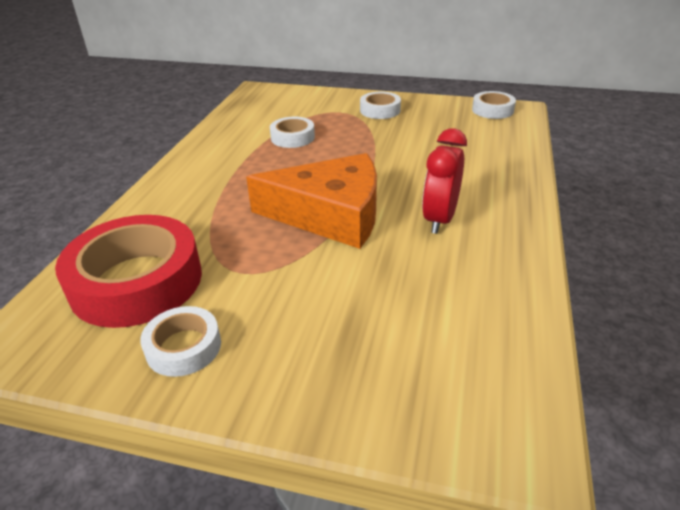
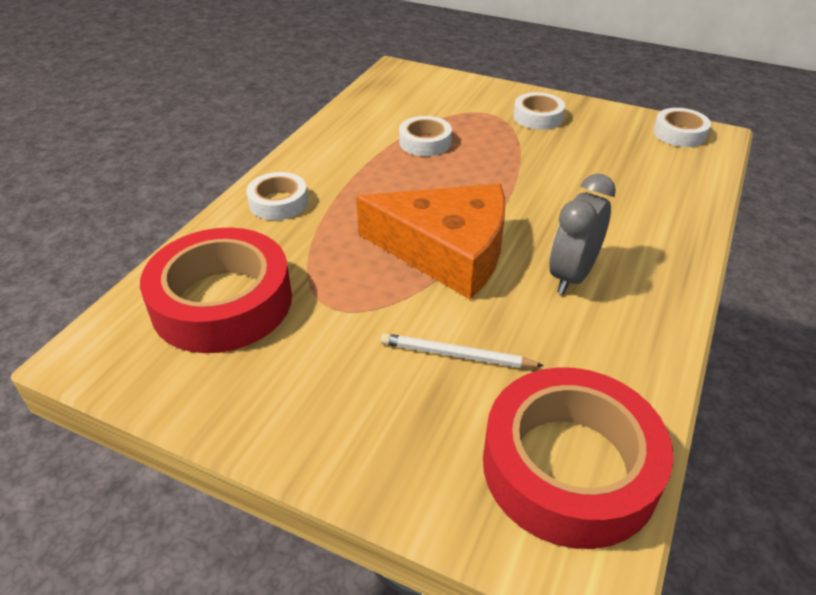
camera: 10 degrees right, 5 degrees up
white tape [140,306,221,377] -> white tape moved to [246,172,308,220]
red clock [422,128,467,234] -> grey clock [549,174,616,294]
none -> white pencil [381,333,544,368]
none -> red tape [483,367,673,549]

